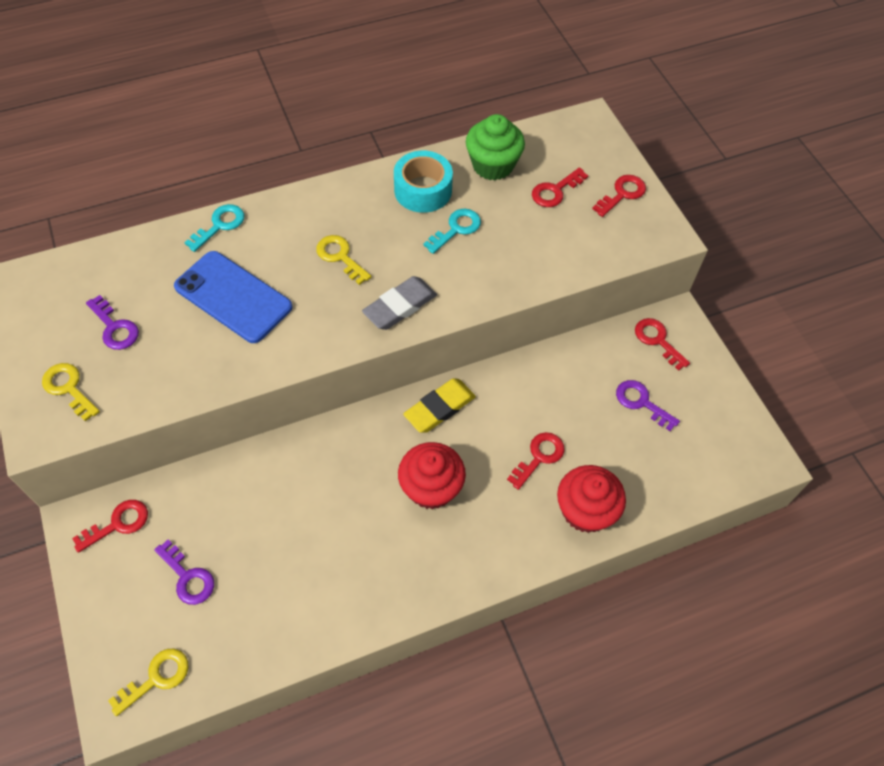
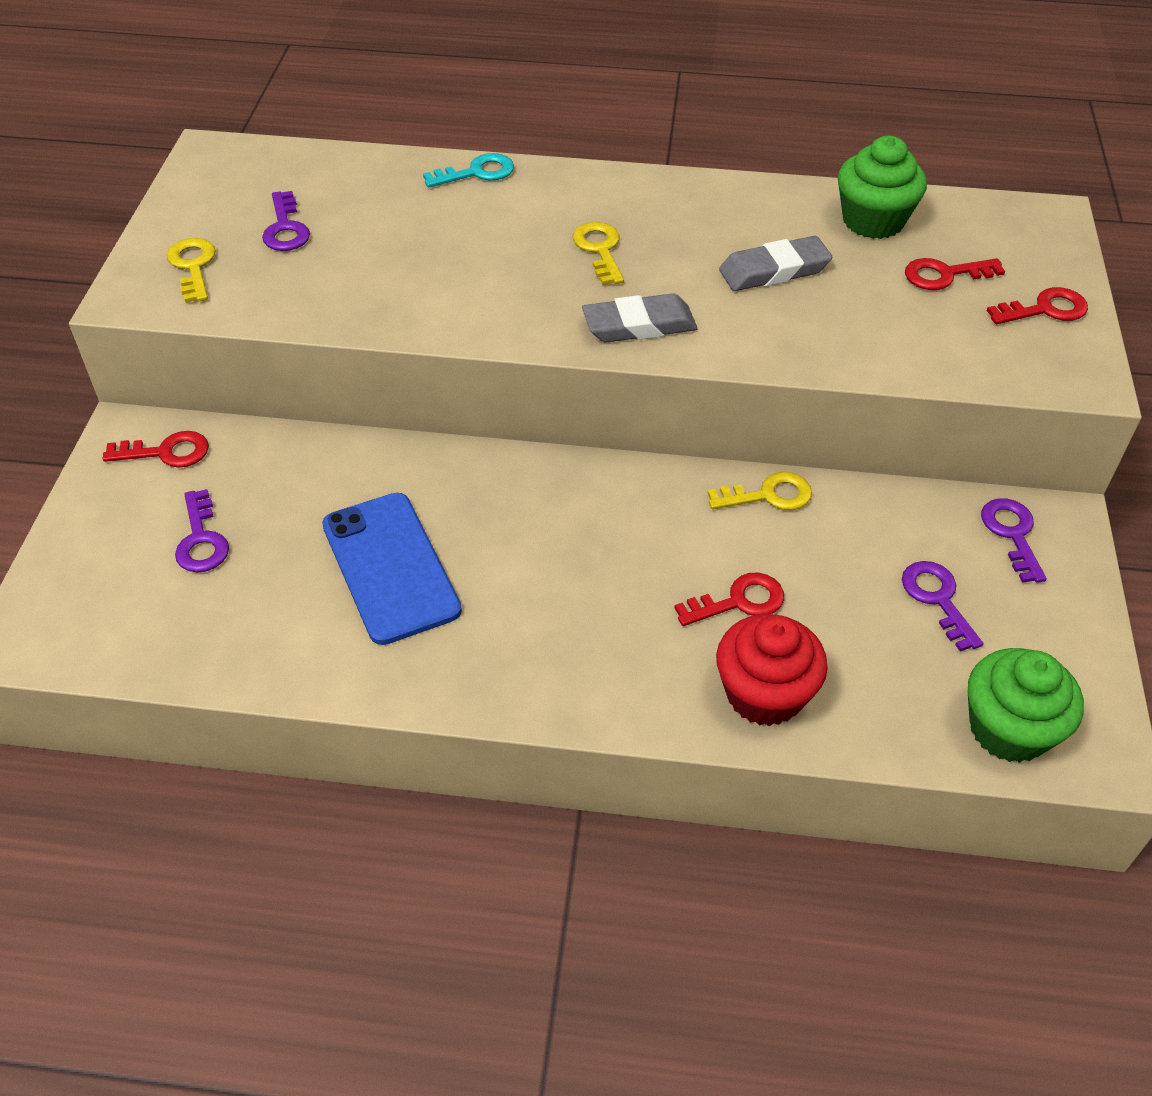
camera: 30 degrees right, 10 degrees down
yellow key [108,649,189,716] -> yellow key moved to [707,472,812,510]
blue phone [174,251,293,343] -> blue phone moved to [322,493,462,645]
turquoise tape [394,151,453,213] -> none
red cupcake [398,442,466,509] -> none
yellow eraser [403,378,476,433] -> none
turquoise key [423,209,481,254] -> grey eraser [719,236,832,291]
red key [635,318,690,371] -> purple key [981,498,1047,583]
none -> green cupcake [968,648,1084,763]

